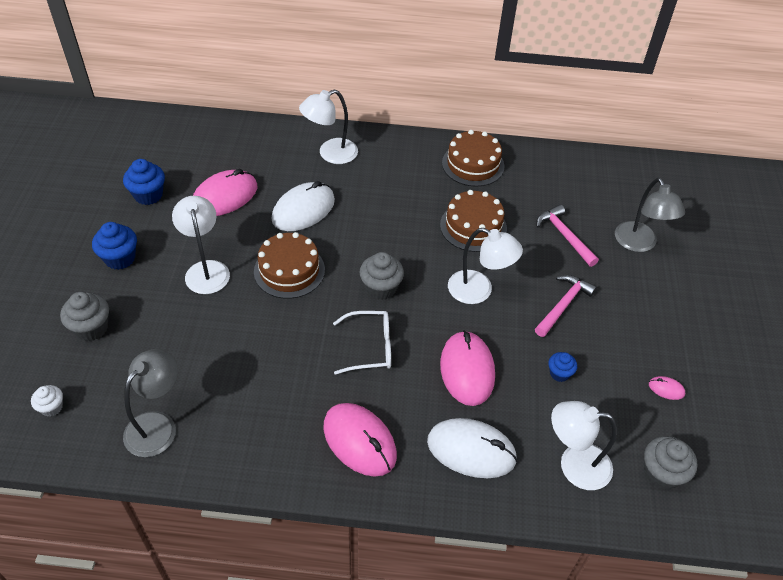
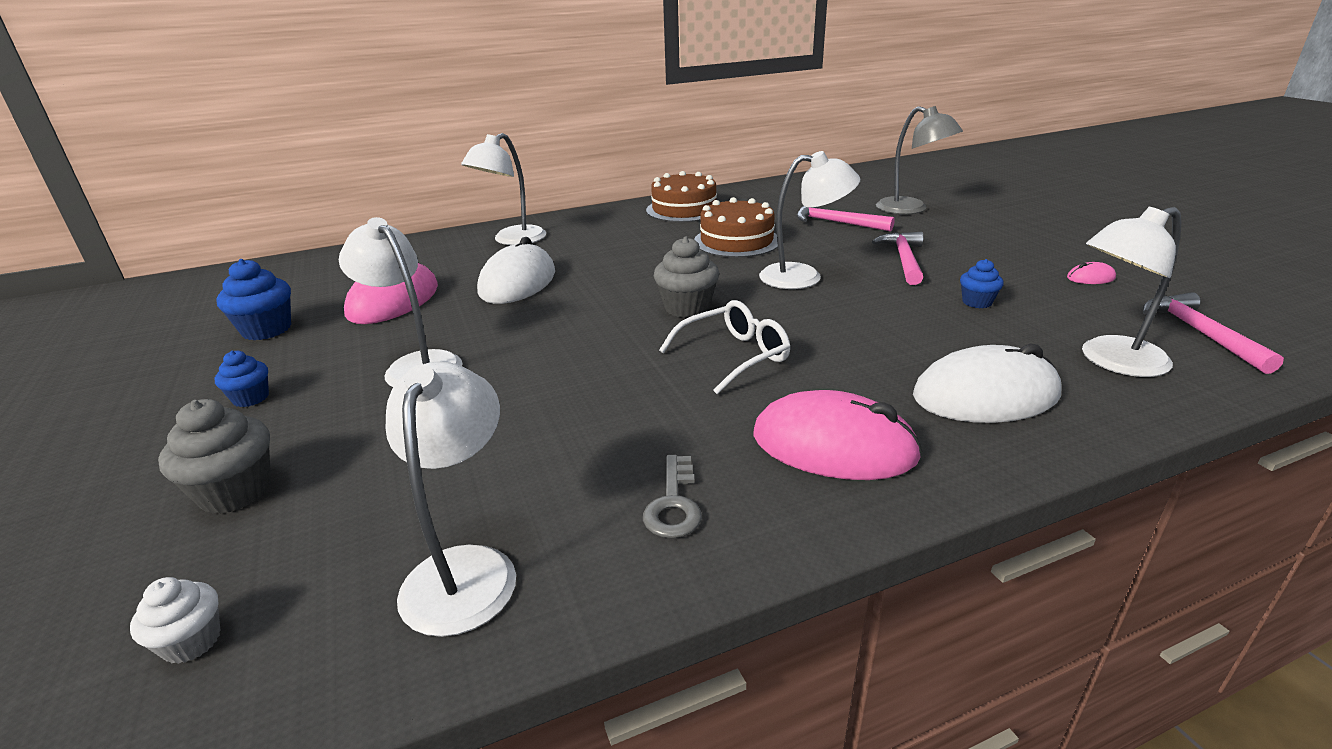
camera: 25 degrees left, 20 degrees down
blue cupcake [92,222,137,270] -> blue cupcake [215,350,269,407], size x0.61
grey lamp [123,349,178,457] -> white lamp [385,361,516,637]
brown cake [254,232,325,299] -> none
pink mouse [440,330,495,406] -> none
grey cupcake [644,436,698,490] -> pink hammer [1143,292,1284,374]
none -> grey key [643,455,702,538]

